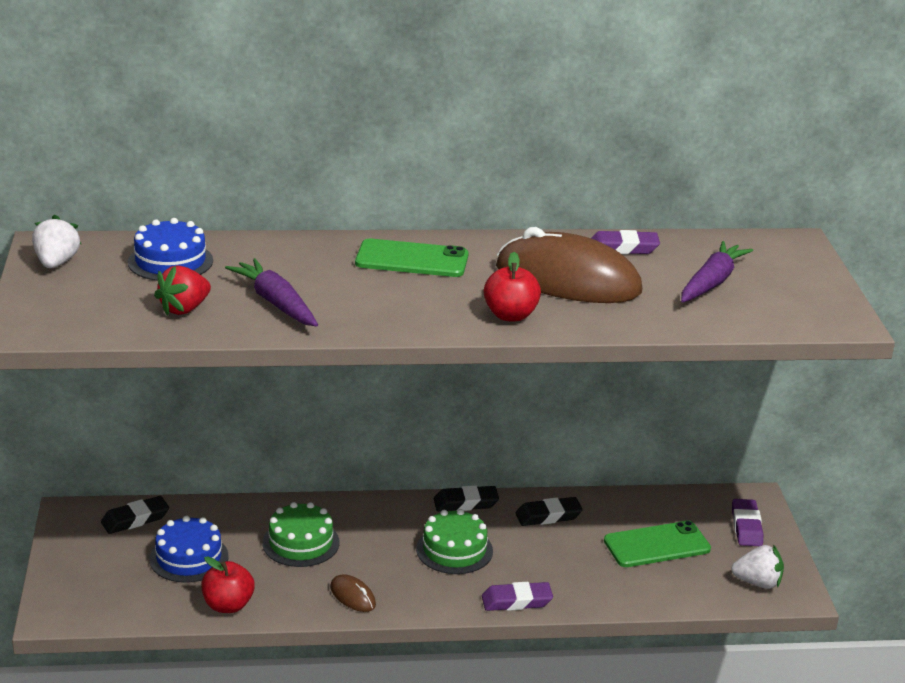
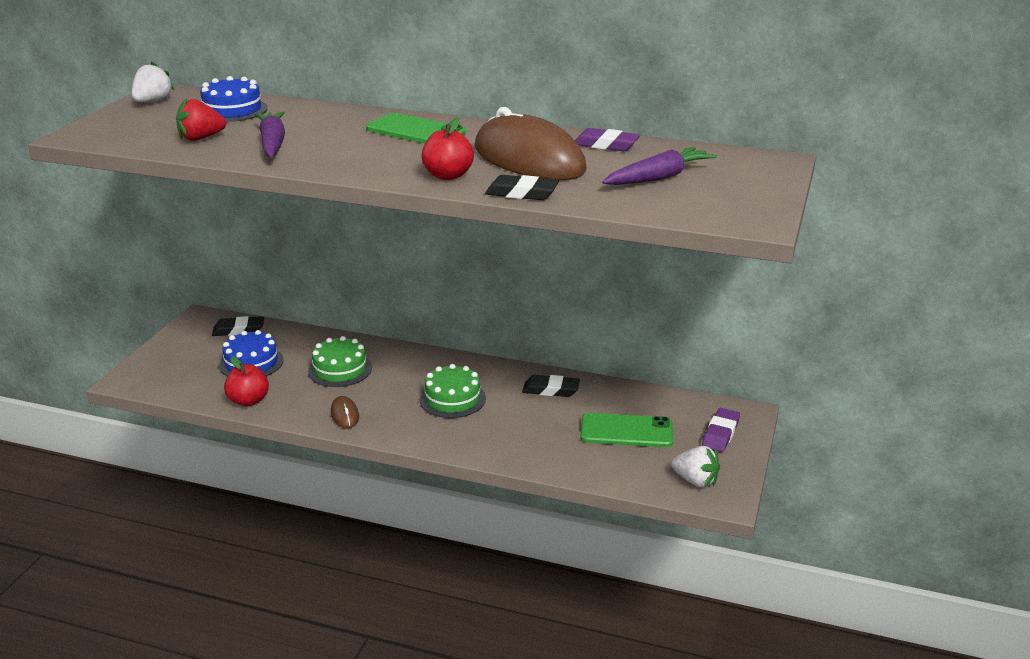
camera: 25 degrees right, 0 degrees up
black eraser [434,485,499,511] -> black eraser moved to [485,175,559,200]
purple eraser [482,582,553,611] -> none

